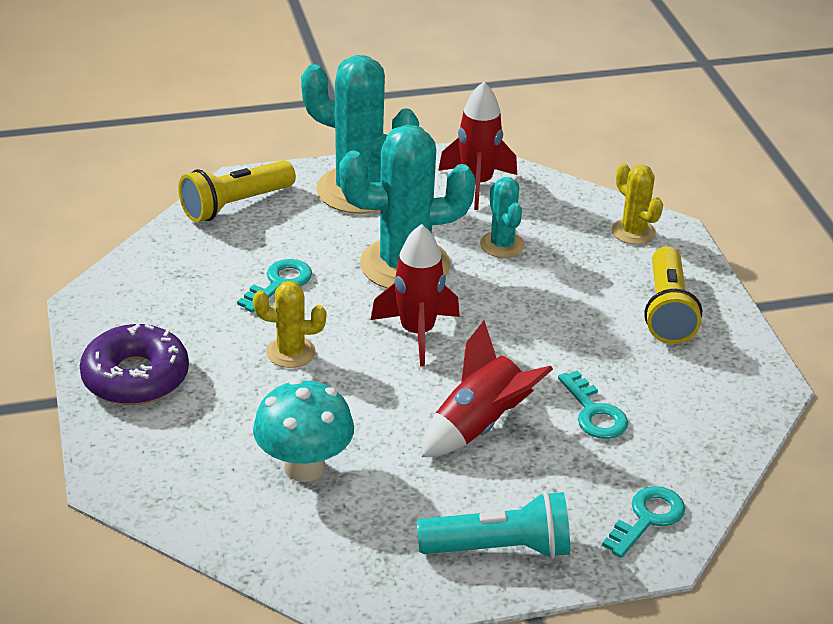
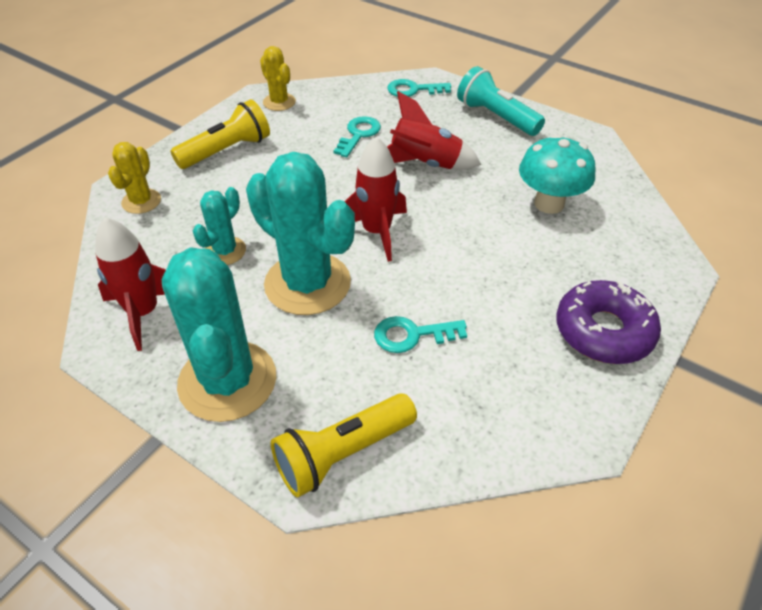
camera: 130 degrees left, 10 degrees up
yellow flashlight [178,160,296,222] -> yellow flashlight turned 135 degrees clockwise [271,393,417,497]
yellow cactus [253,281,326,368] -> yellow cactus moved to [260,46,296,111]

